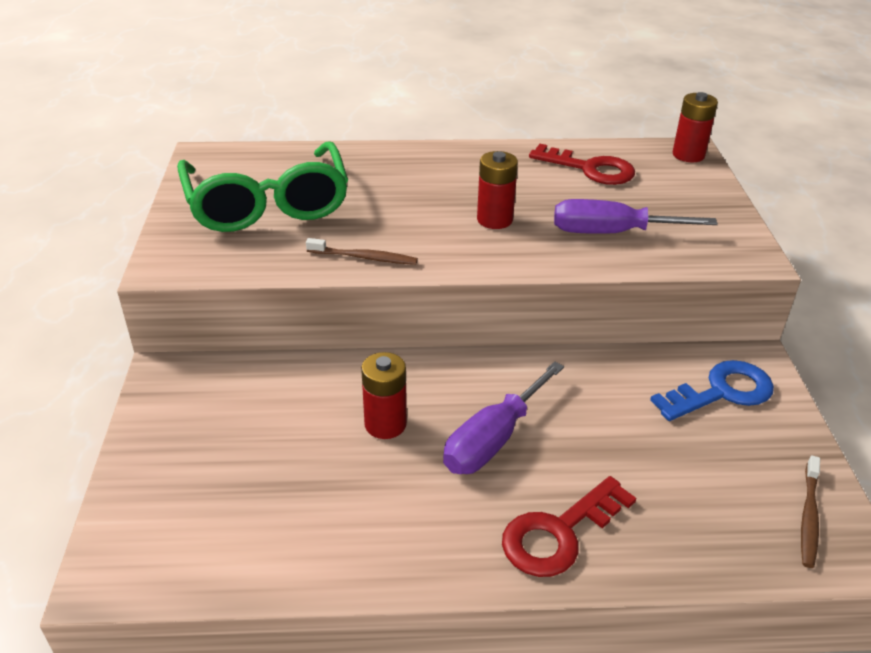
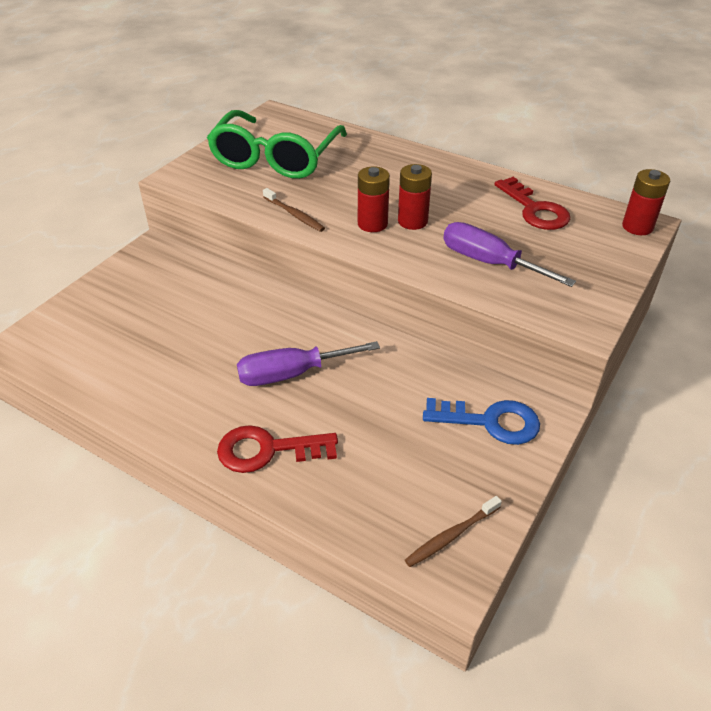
camera: 35 degrees right, 5 degrees up
red battery [361,352,407,439] -> red battery moved to [358,166,390,232]

